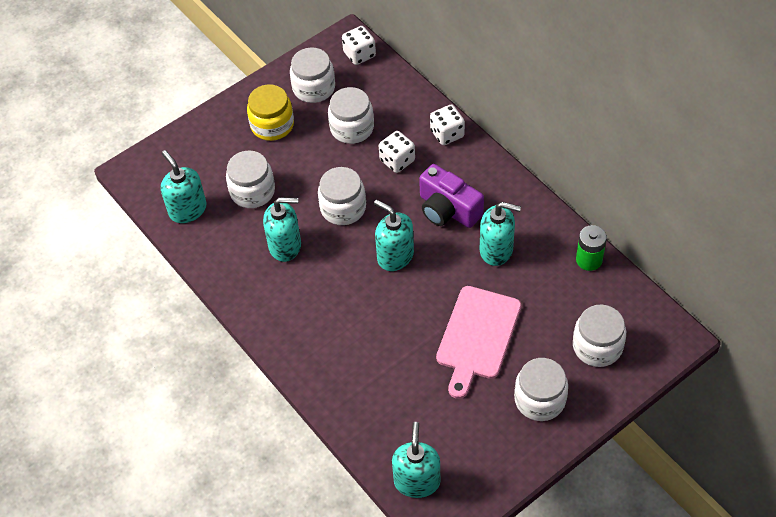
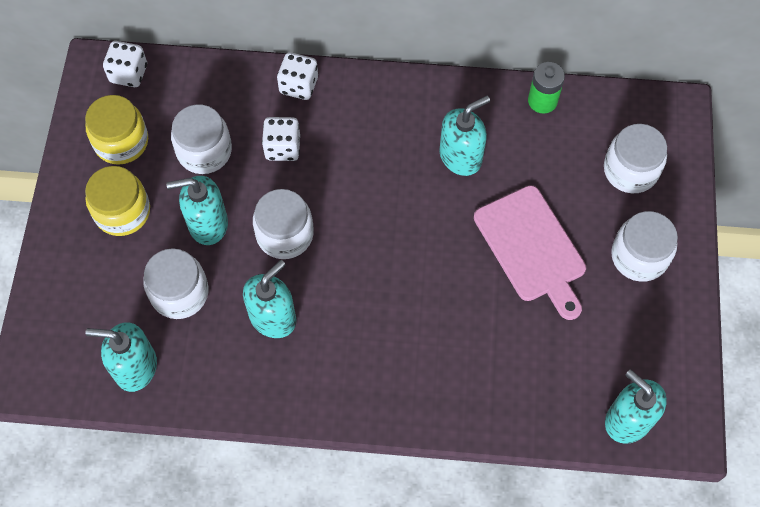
camera: 50 degrees left, 10 degrees up
white jar [290,47,335,103] -> yellow jar [85,95,148,165]
turquoise soap dispenser [374,200,414,271] -> turquoise soap dispenser moved to [166,176,228,245]
purple camera [419,164,484,228] -> none

